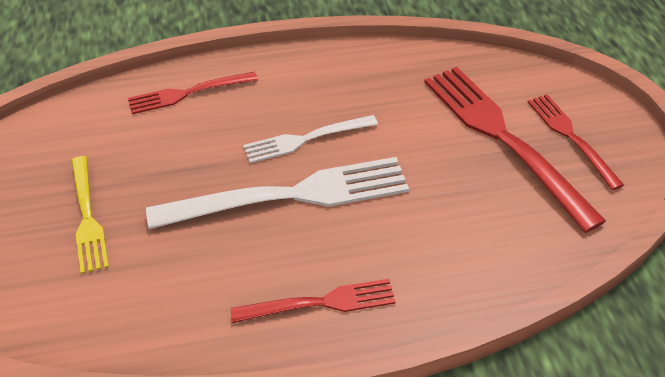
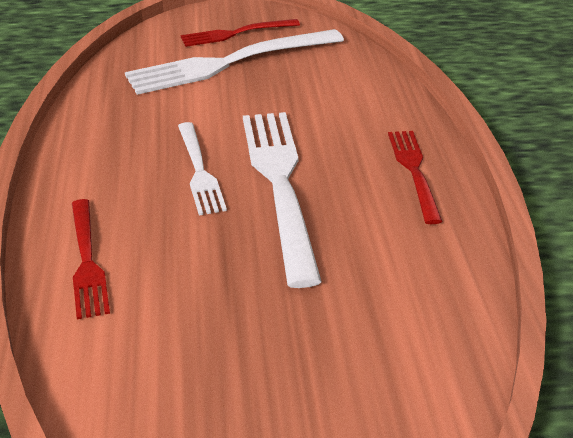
camera: 85 degrees left, 10 degrees down
yellow fork [71,156,109,274] -> none
red fork [424,67,606,233] -> white fork [125,29,344,95]

